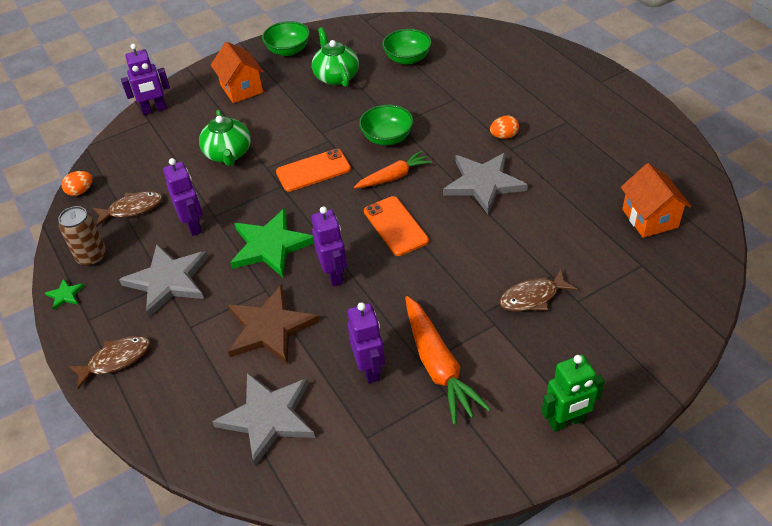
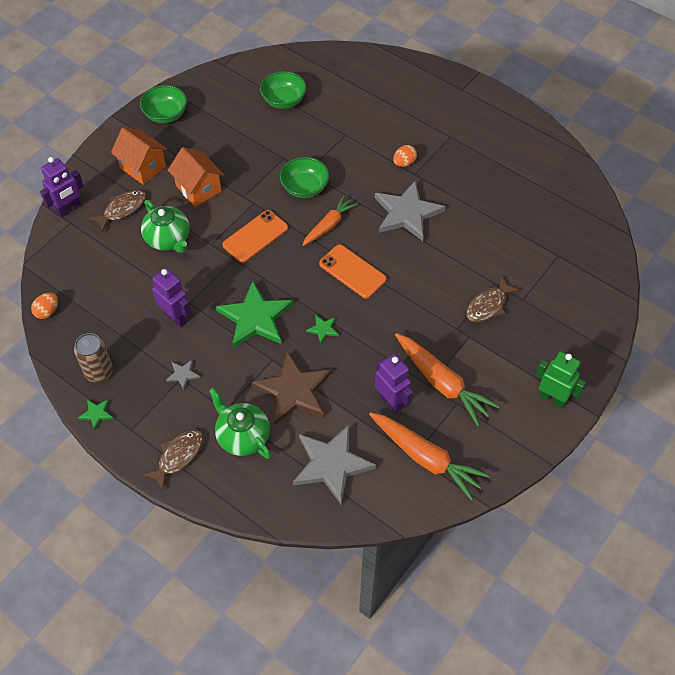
camera: 25 degrees left, 10 degrees up
brown fish [93,191,163,226] -> brown fish moved to [89,190,146,232]
grey star [119,244,208,317] -> grey star [166,360,200,390], size x0.42
purple robot [311,206,347,286] -> green star [306,315,339,344]
green teapot [312,27,359,87] -> green teapot moved to [209,387,271,459]
green robot [541,355,605,432] -> green robot turned 105 degrees counterclockwise [536,352,586,408]
orange house [621,163,691,238] -> orange house moved to [168,147,224,207]
none -> orange carrot [369,412,490,501]

